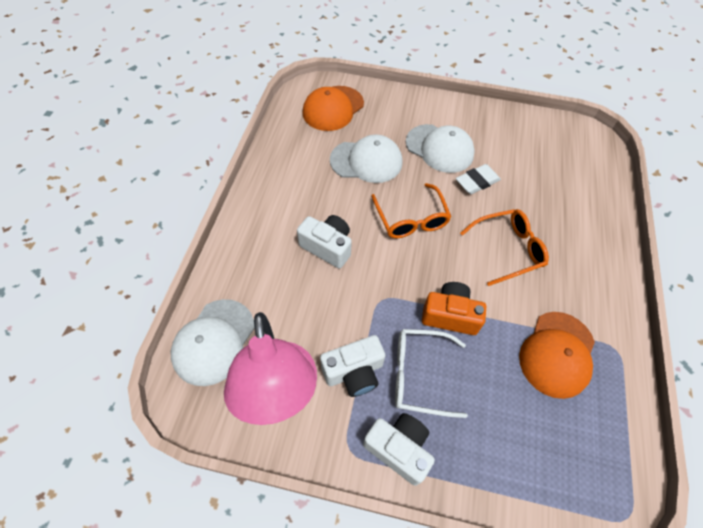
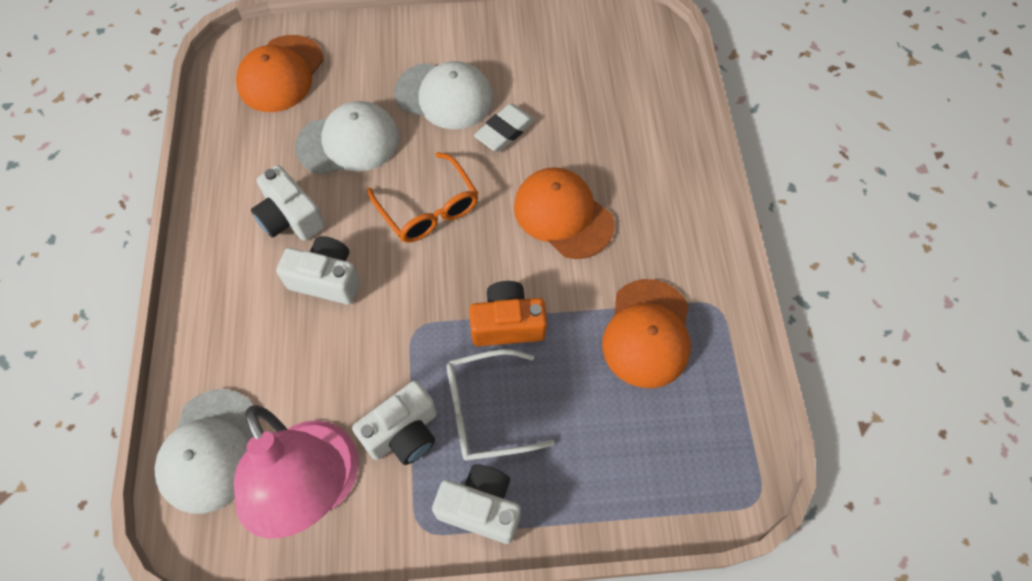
camera: 15 degrees left, 5 degrees up
orange glasses [460,209,549,286] -> orange cap [514,167,614,259]
none -> white camera [251,165,325,241]

